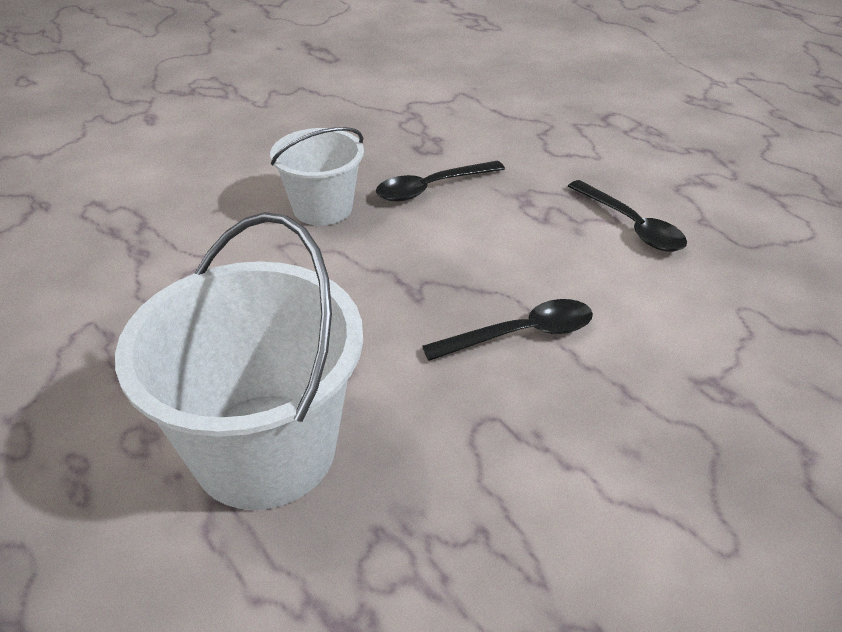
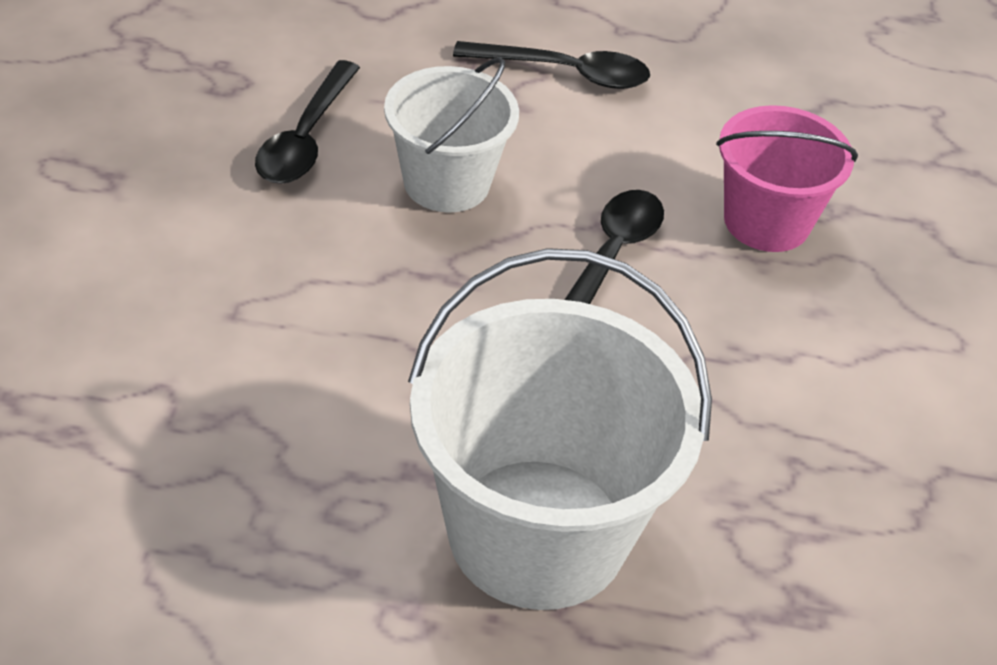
camera: 50 degrees left, 5 degrees up
white bucket [270,127,364,226] -> white bucket moved to [384,57,519,212]
none -> pink bucket [716,105,858,252]

